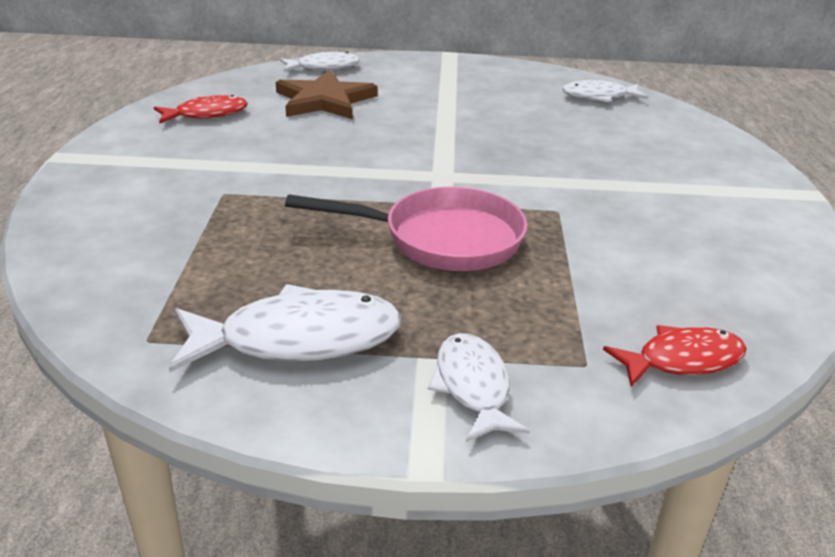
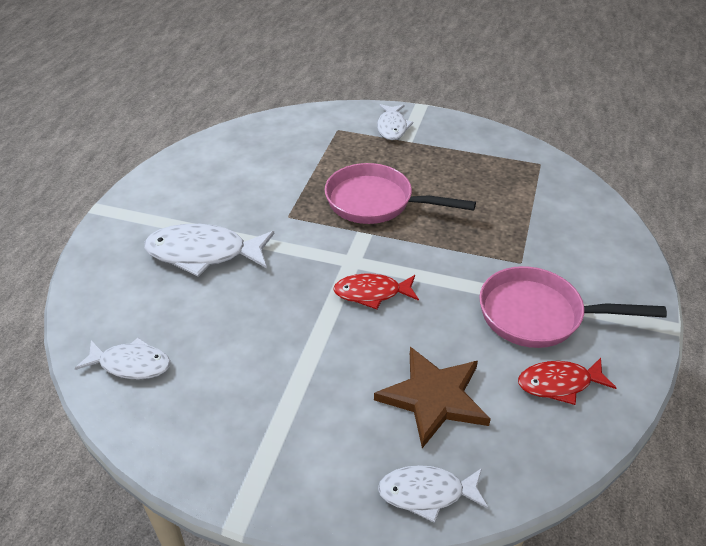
camera: 165 degrees left, 10 degrees up
white fish [169,284,402,372] -> white fish moved to [144,224,274,277]
red fish [603,325,747,387] -> red fish moved to [333,273,419,310]
none -> pink pan [479,266,667,348]

